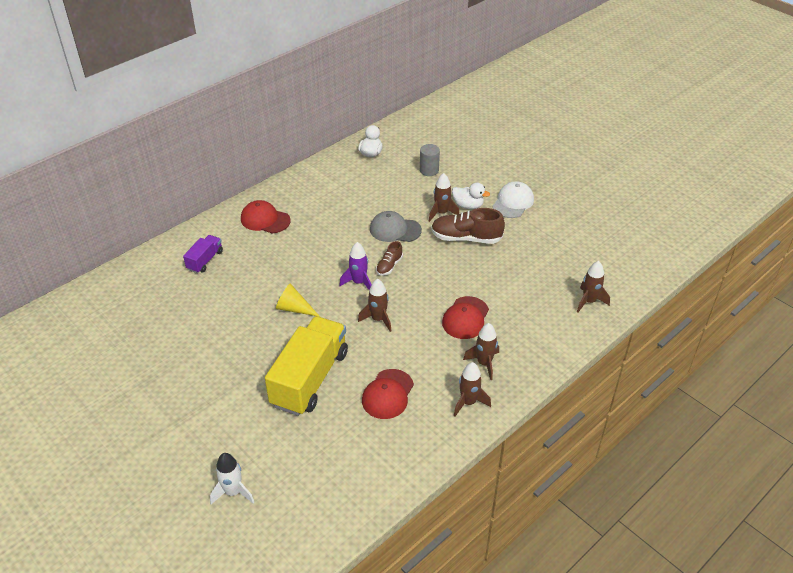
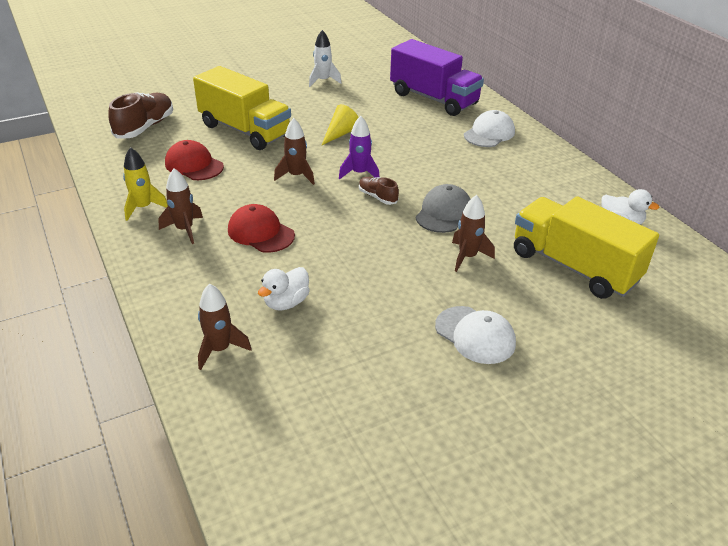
camera: 105 degrees right, 5 degrees down
purple truck [183,235,223,273] -> purple truck [390,39,484,116], size x2.08
white rocket [210,453,254,504] -> white rocket moved to [309,30,342,87]
red cap [241,200,291,234] -> white cap [464,110,515,147]
grey cylinder [420,144,440,176] -> yellow truck [514,197,659,299]
brown shoe [431,208,505,244] -> brown shoe moved to [108,92,173,138]
white duck [452,182,490,209] -> white duck moved to [258,267,310,311]
brown rocket [454,362,491,416] -> yellow rocket [123,147,168,221]

